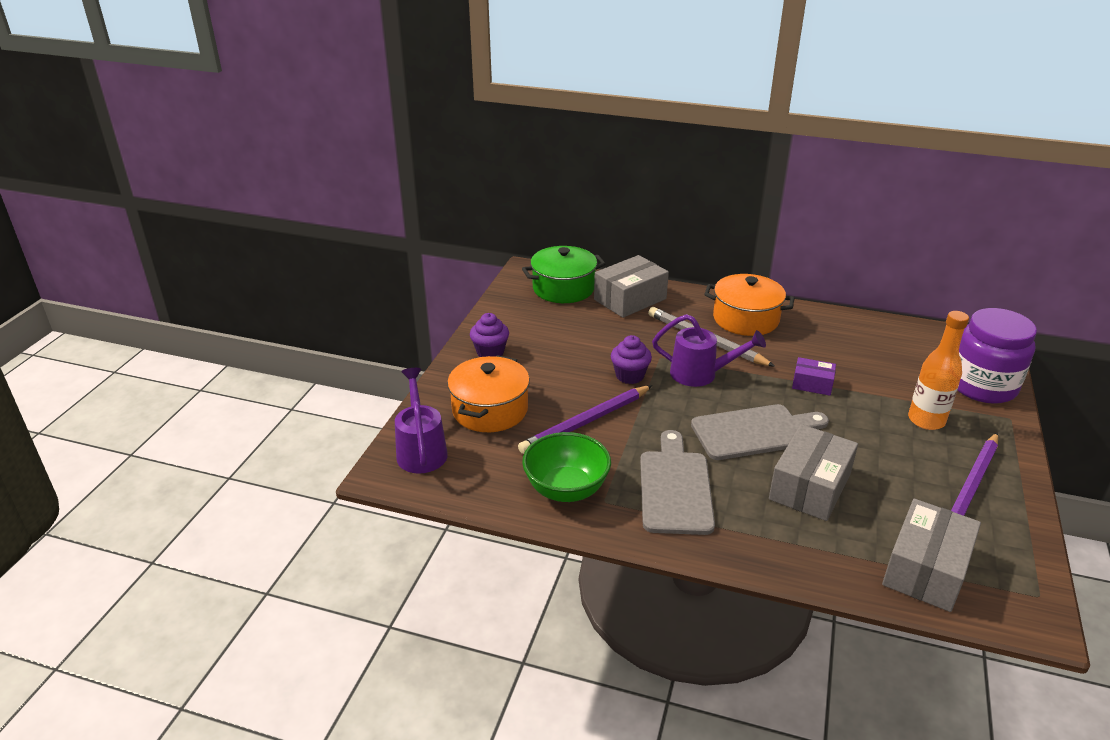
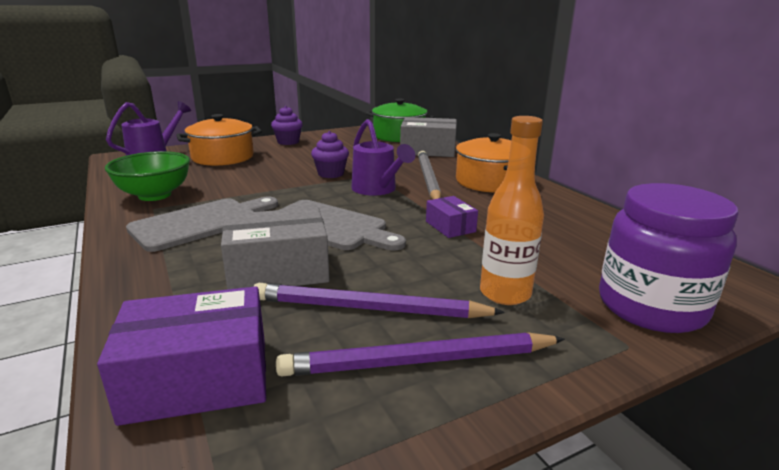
camera: 45 degrees right, 10 degrees down
purple pencil [518,385,652,454] -> purple pencil moved to [254,283,505,318]
grey box [882,499,981,612] -> purple box [97,286,266,426]

